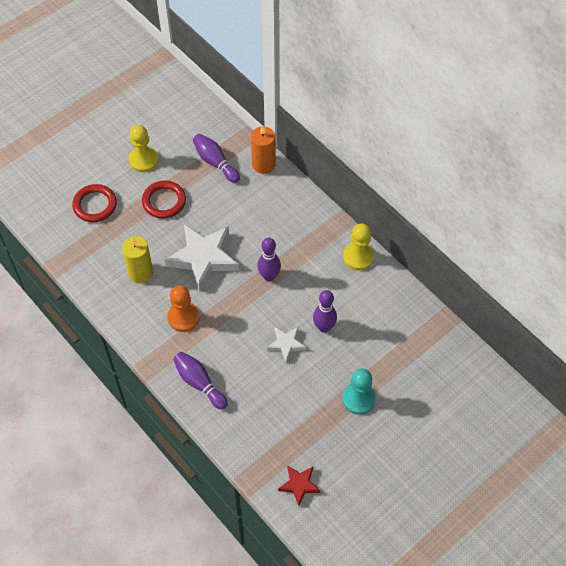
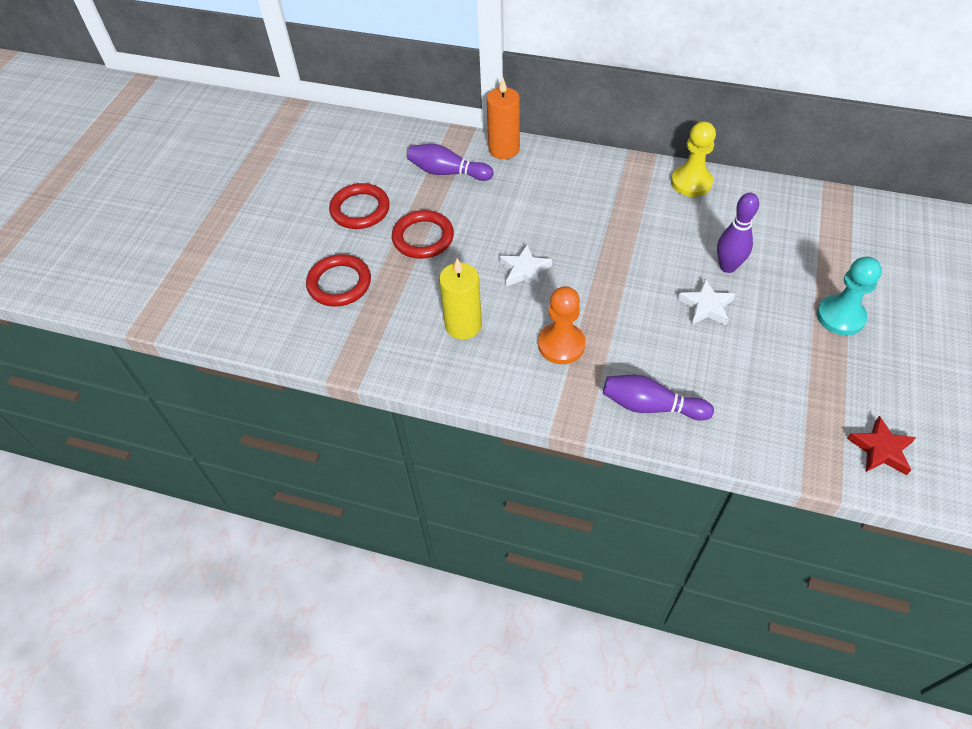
camera: 30 degrees left, 5 degrees down
yellow pawn [129,125,158,172] -> red ring [329,183,390,229]
white star [165,224,239,291] -> white star [499,244,552,289], size x0.51
purple bowling pin [257,238,281,281] -> none

